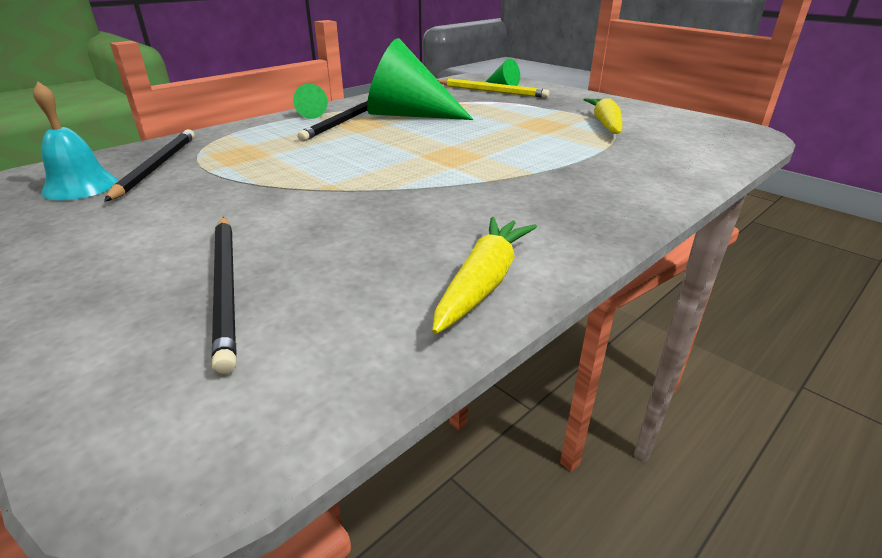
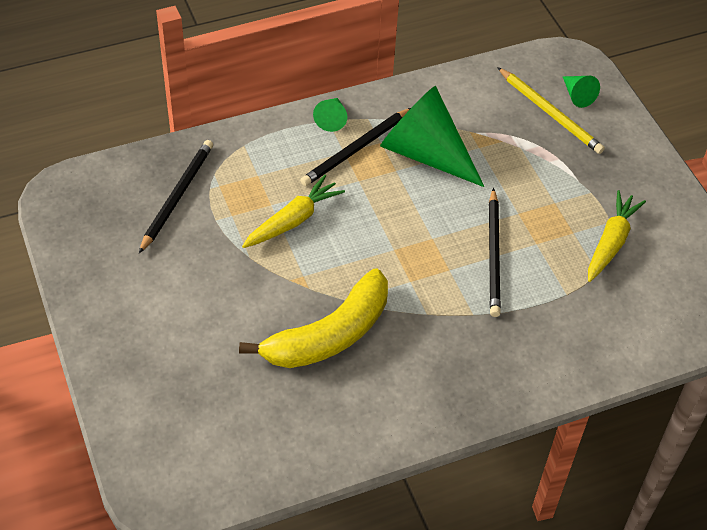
camera: 20 degrees right, 20 degrees up
turquoise bell [33,82,118,201] -> none
black pencil [212,217,236,375] -> black pencil moved to [489,188,501,317]
yellow carrot [432,217,537,334] -> yellow carrot moved to [242,175,345,248]
none -> yellow banana [239,269,388,368]

